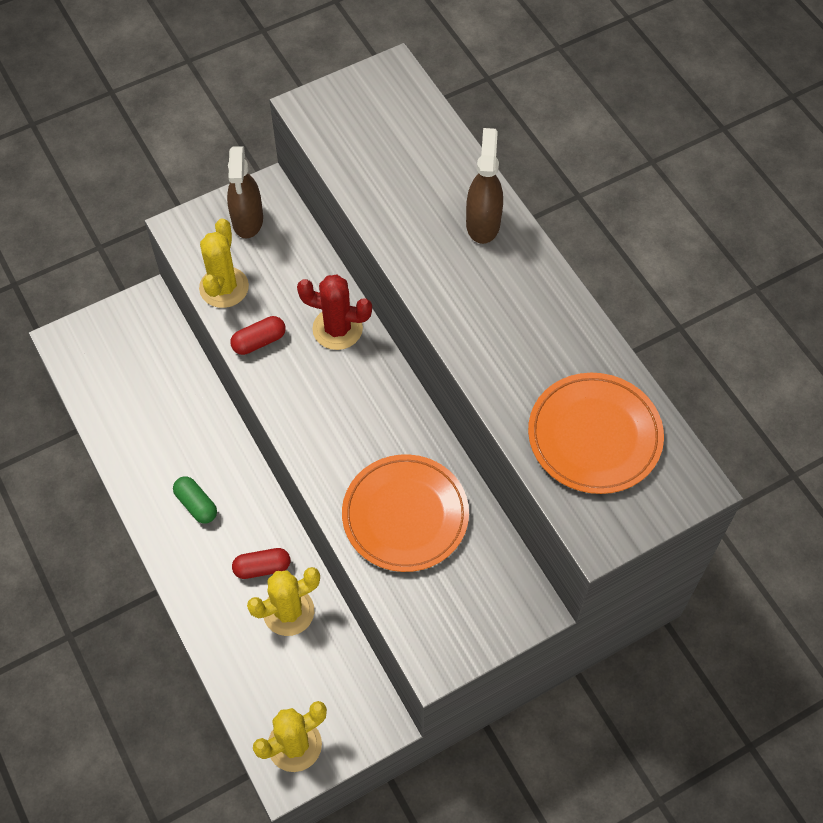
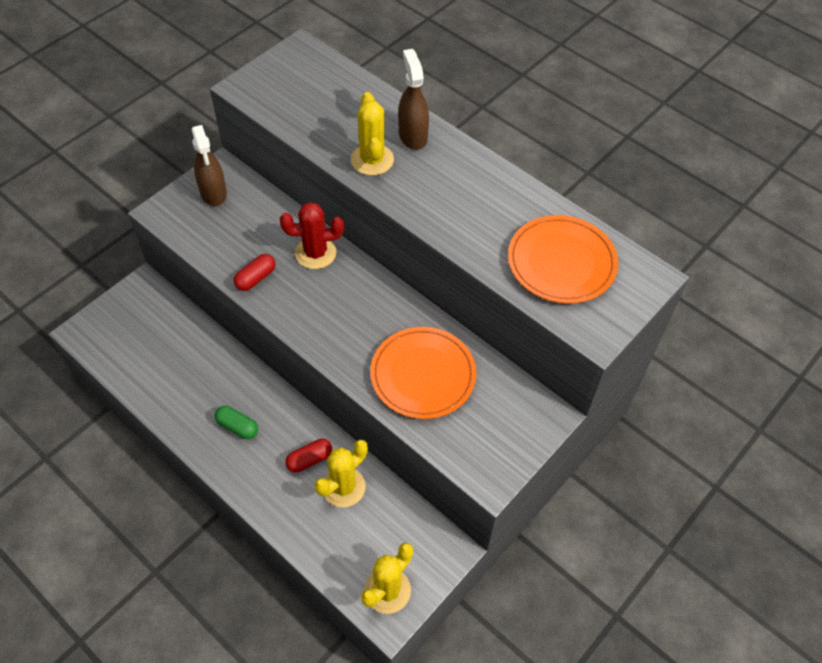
camera: 20 degrees left, 5 degrees down
yellow cactus [199,218,249,308] -> yellow cactus moved to [351,92,394,176]

